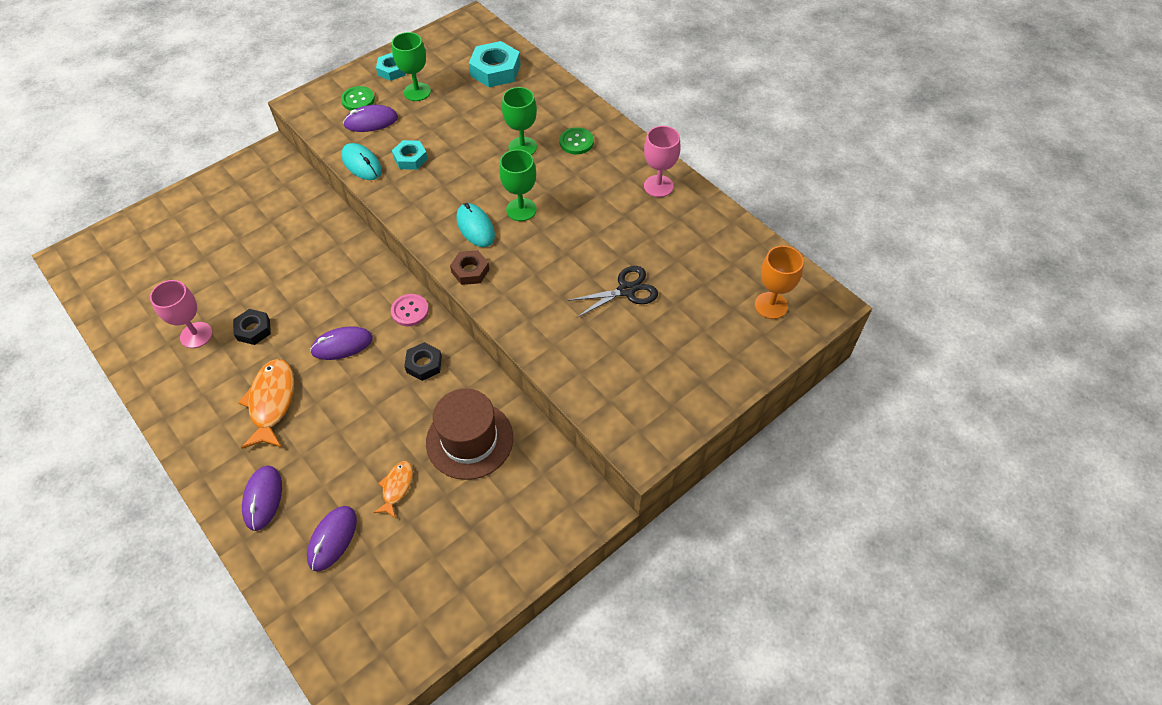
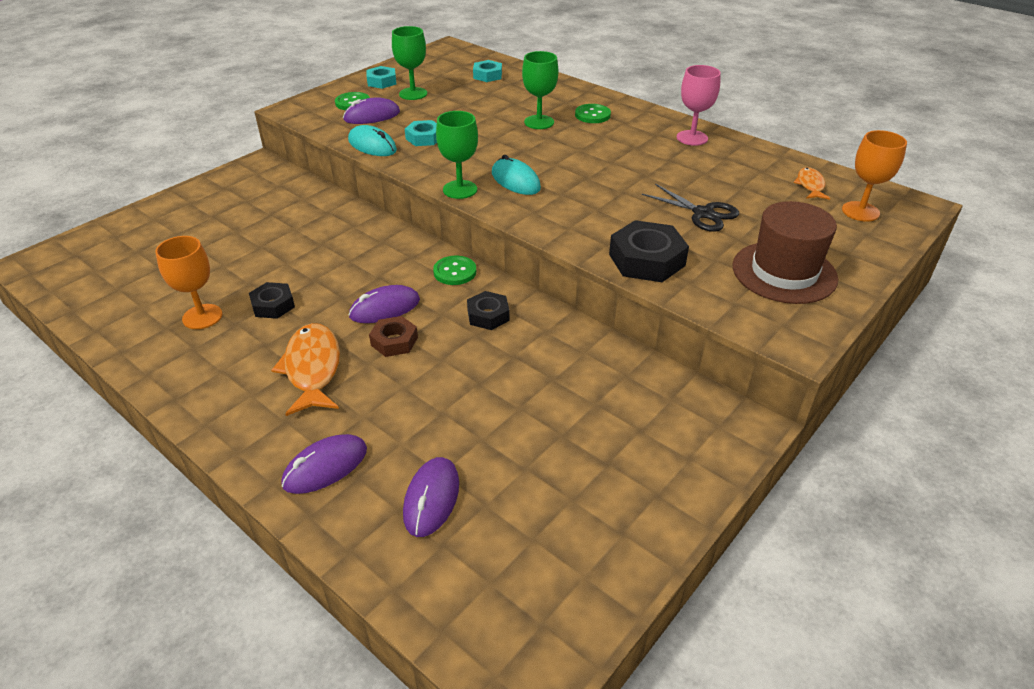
camera: 10 degrees left, 15 degrees down
pink goblet [150,280,213,348] -> orange goblet [155,236,222,329]
purple mouse [242,465,282,531] -> purple mouse turned 60 degrees clockwise [281,434,367,494]
orange fish [373,461,413,519] -> orange fish moved to [794,167,830,200]
pink button [391,294,429,326] -> green button [433,256,476,285]
brown hat [426,388,513,480] -> brown hat moved to [732,201,838,304]
brown nut [450,250,490,285] -> brown nut moved to [369,316,418,357]
turquoise nut [469,41,521,87] -> turquoise nut [473,60,502,82], size x0.61
green goblet [499,149,537,221] -> green goblet moved to [436,111,478,199]
black scissors [568,266,658,318] -> black scissors turned 75 degrees clockwise [642,184,739,232]
none -> black nut [609,220,689,282]

